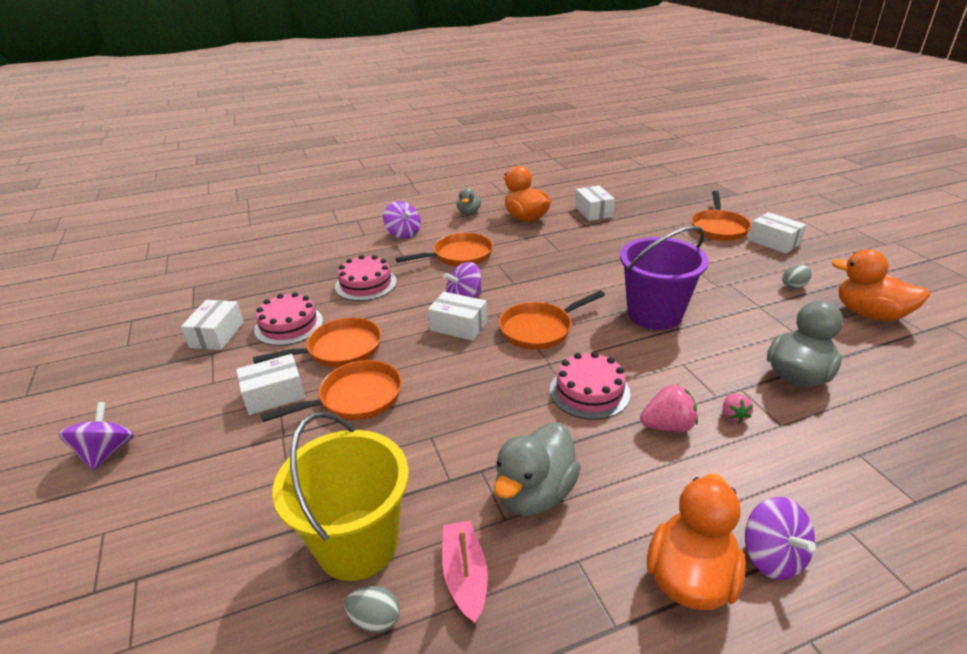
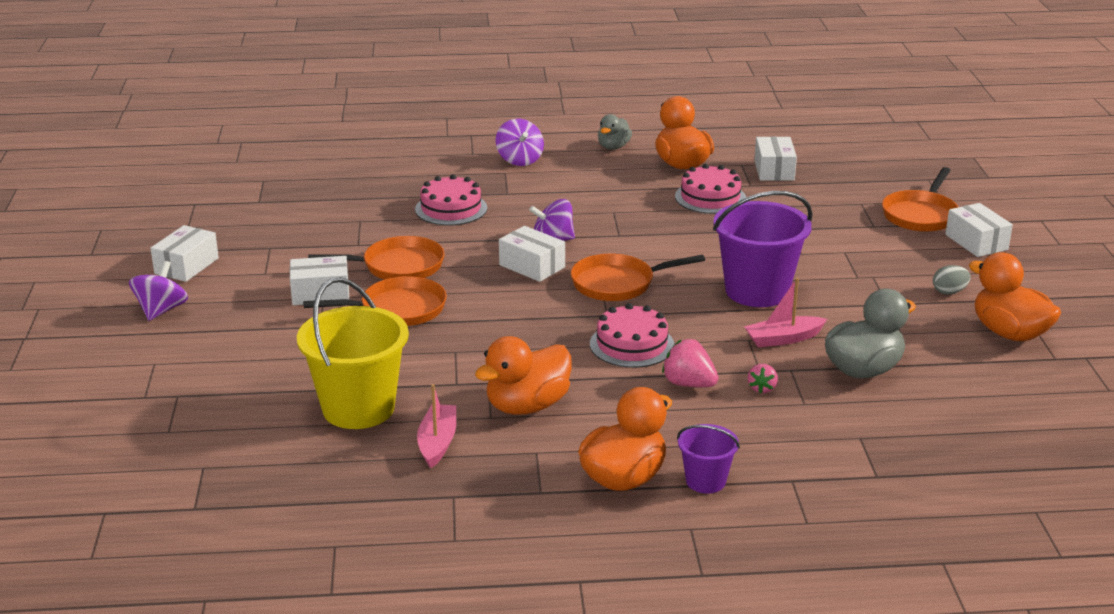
camera: 15 degrees right, 5 degrees down
white box [181,300,244,350] -> white box moved to [150,225,219,282]
pink cake [254,292,323,346] -> pink cake moved to [675,164,746,214]
grey egg [344,586,400,633] -> none
orange pan [396,233,493,266] -> none
grey duck [494,423,581,516] -> orange duck [475,336,571,415]
pink strawberry [640,385,698,432] -> pink strawberry turned 150 degrees counterclockwise [662,339,718,387]
purple spinning top [745,497,816,580] -> purple bucket [677,424,740,493]
none -> pink boat [744,278,827,347]

